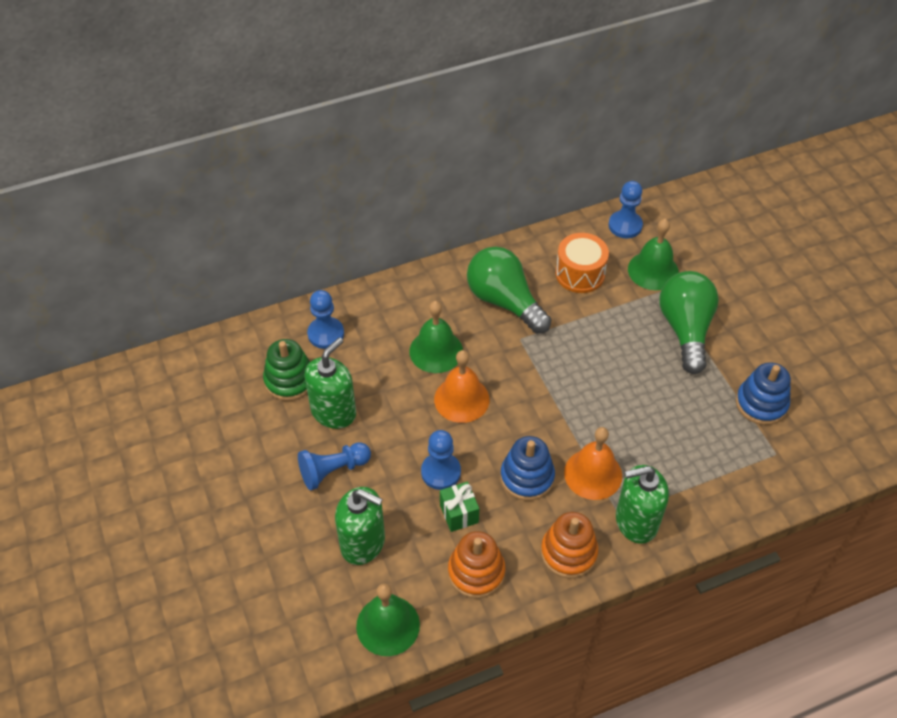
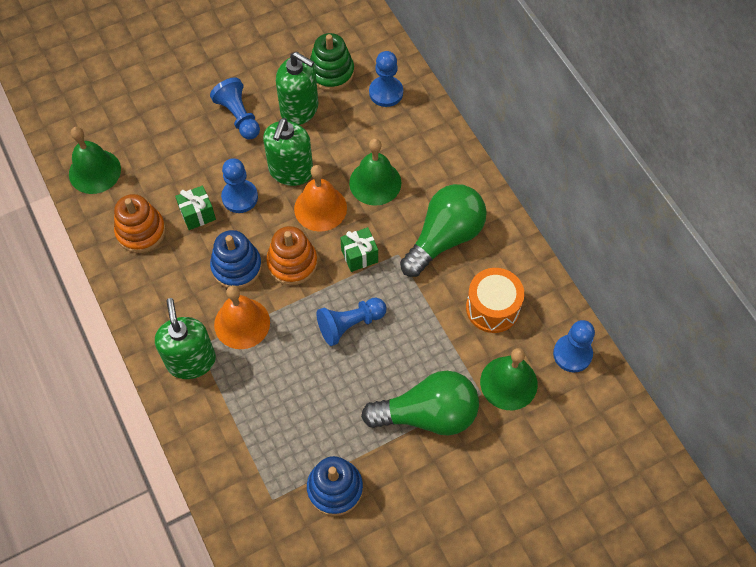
camera: 85 degrees right, 10 degrees up
green soap dispenser [335,487,385,565] -> green soap dispenser moved to [263,118,313,186]
orange stacking toy [541,512,599,578] -> orange stacking toy moved to [266,226,318,285]
none -> blue pawn [316,298,386,346]
none -> green gift [340,227,378,272]

